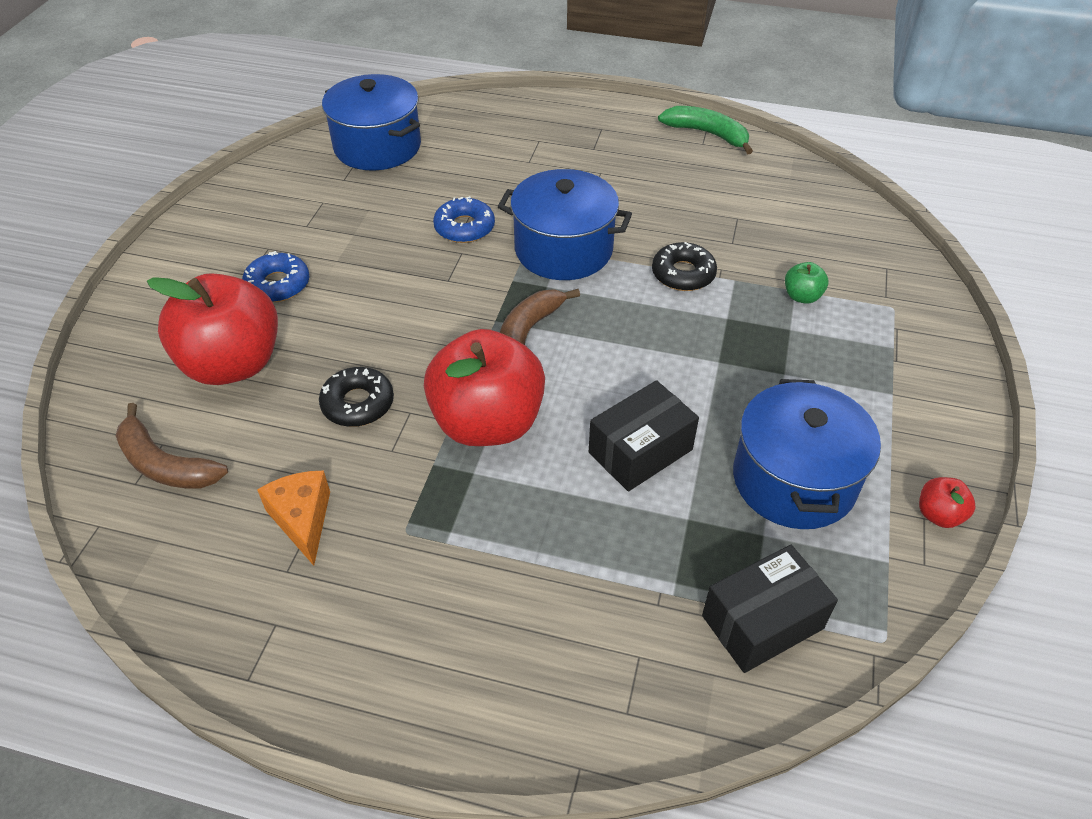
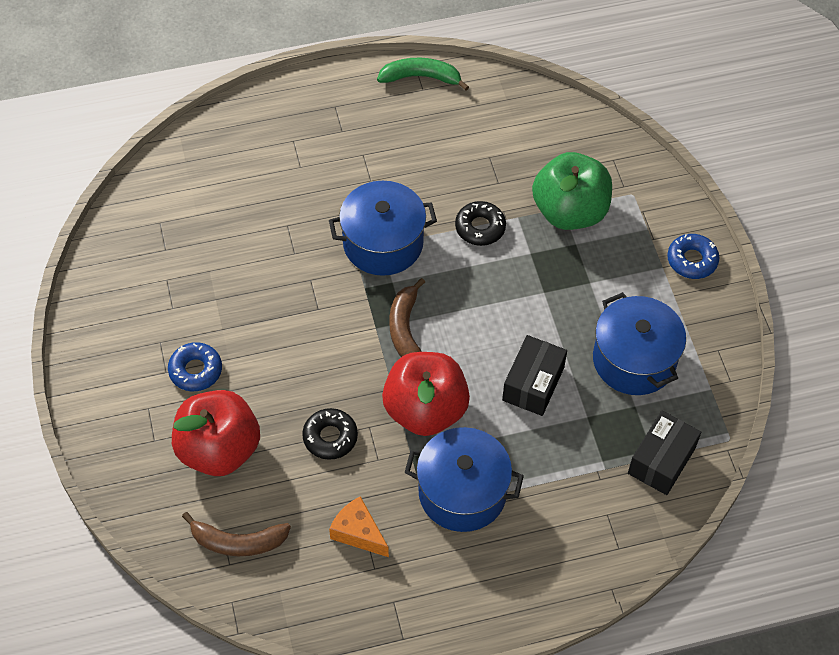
camera: 30 degrees left, 10 degrees up
blue pot [322,74,421,171] -> blue pot moved to [405,427,524,532]
blue donut [433,196,495,243] -> blue donut moved to [667,234,719,279]
green apple [785,262,828,304] -> green apple [532,152,612,230], size x2.46
red apple [919,477,976,528] -> none

